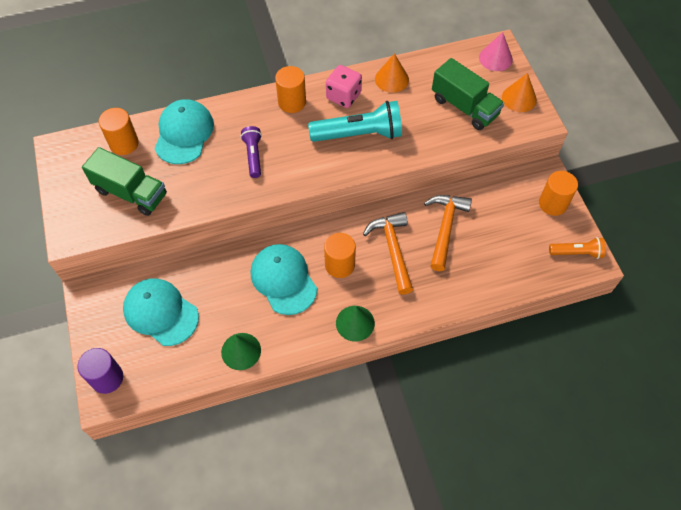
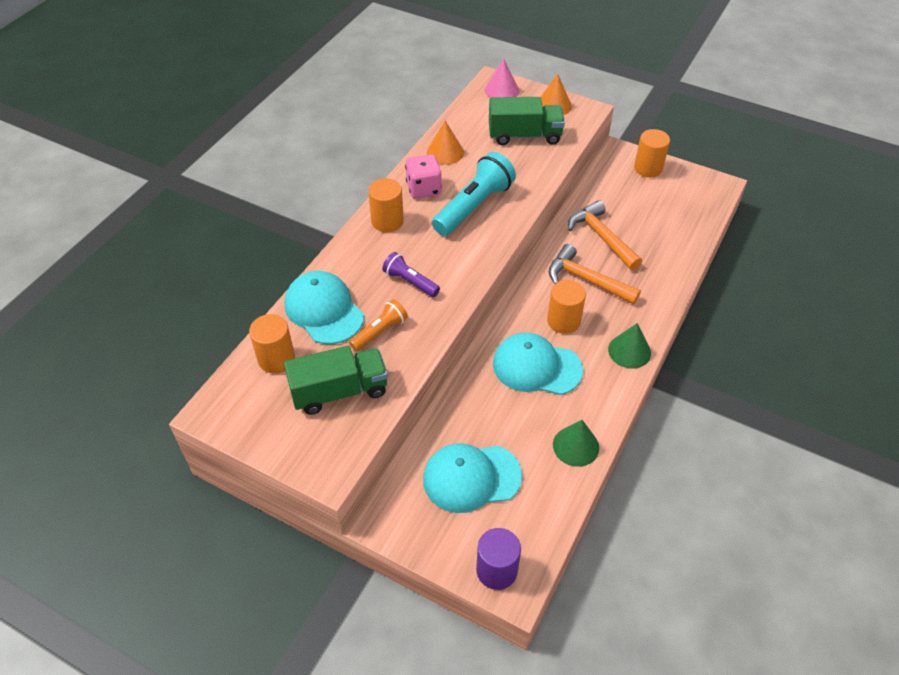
camera: 45 degrees left, 10 degrees down
orange flashlight [549,237,606,259] -> orange flashlight moved to [349,299,408,351]

